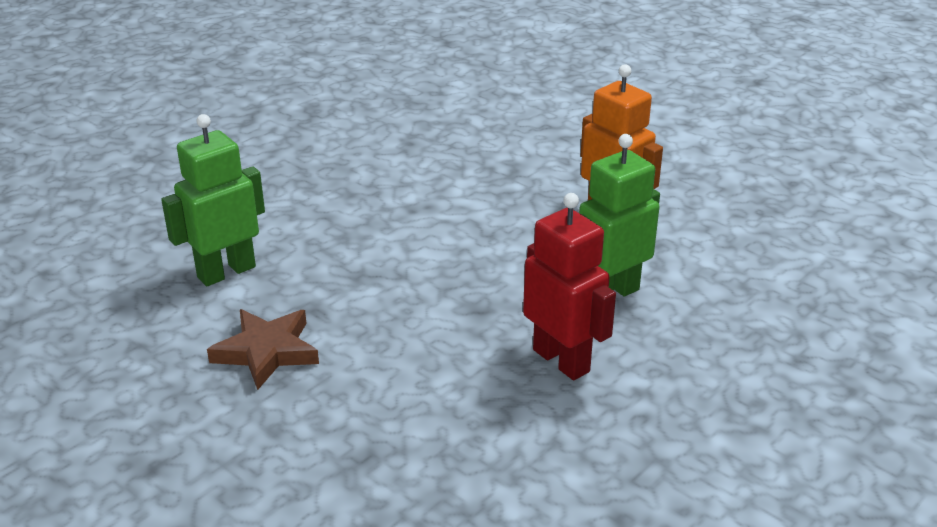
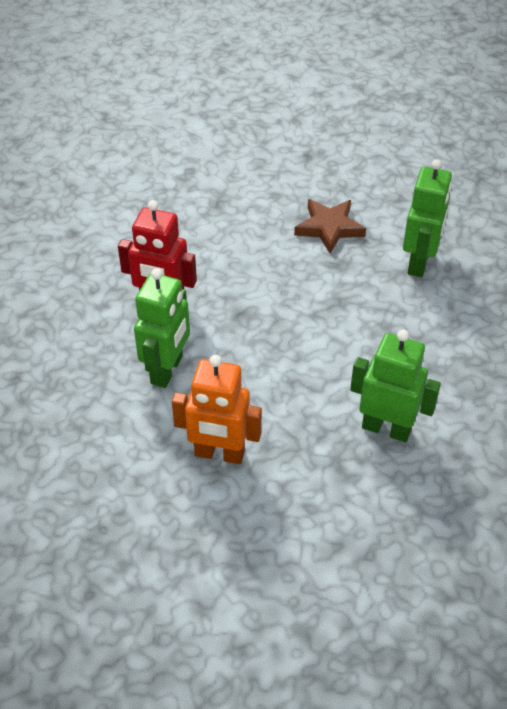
camera: 145 degrees right, 15 degrees up
none -> green robot [350,329,441,442]

